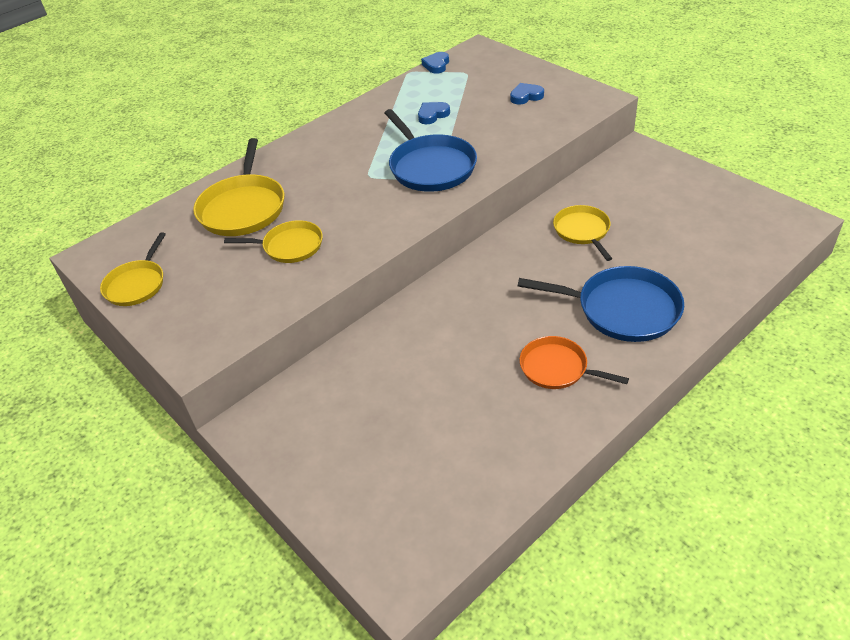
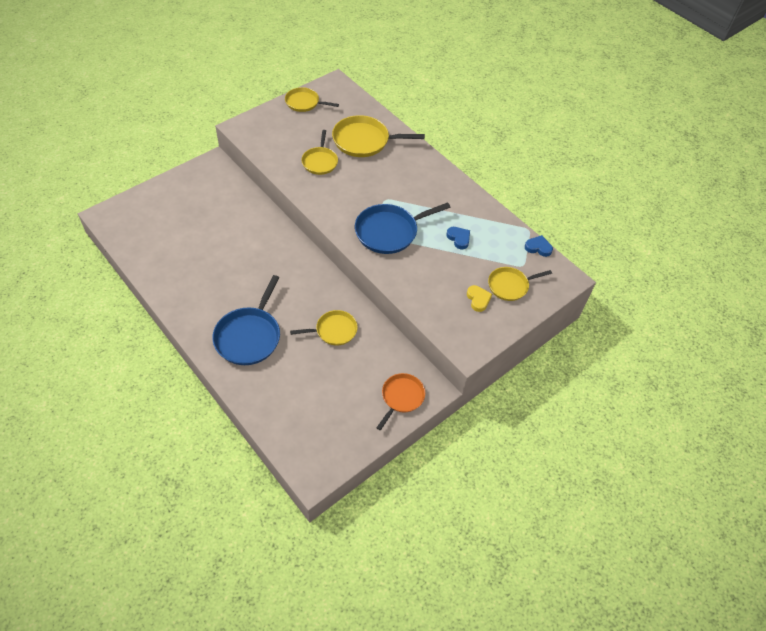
camera: 85 degrees right, 10 degrees up
blue heart [510,83,544,105] -> yellow heart [467,285,492,312]
orange pan [520,336,629,389] -> orange pan moved to [376,373,425,430]
none -> yellow pan [488,267,552,301]

